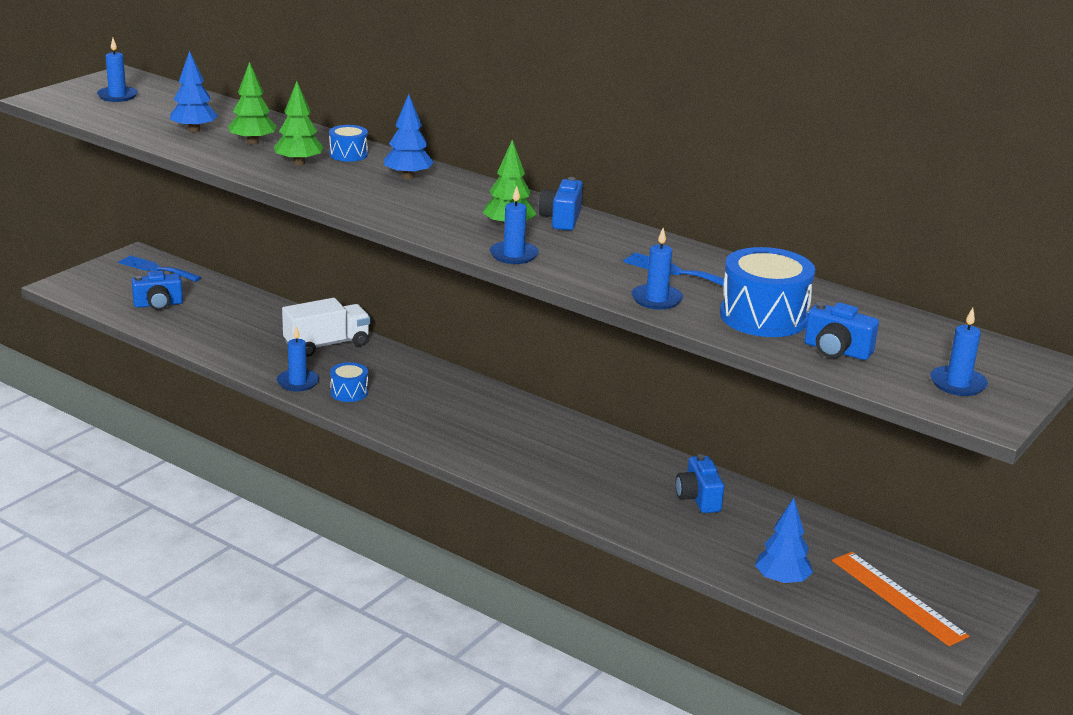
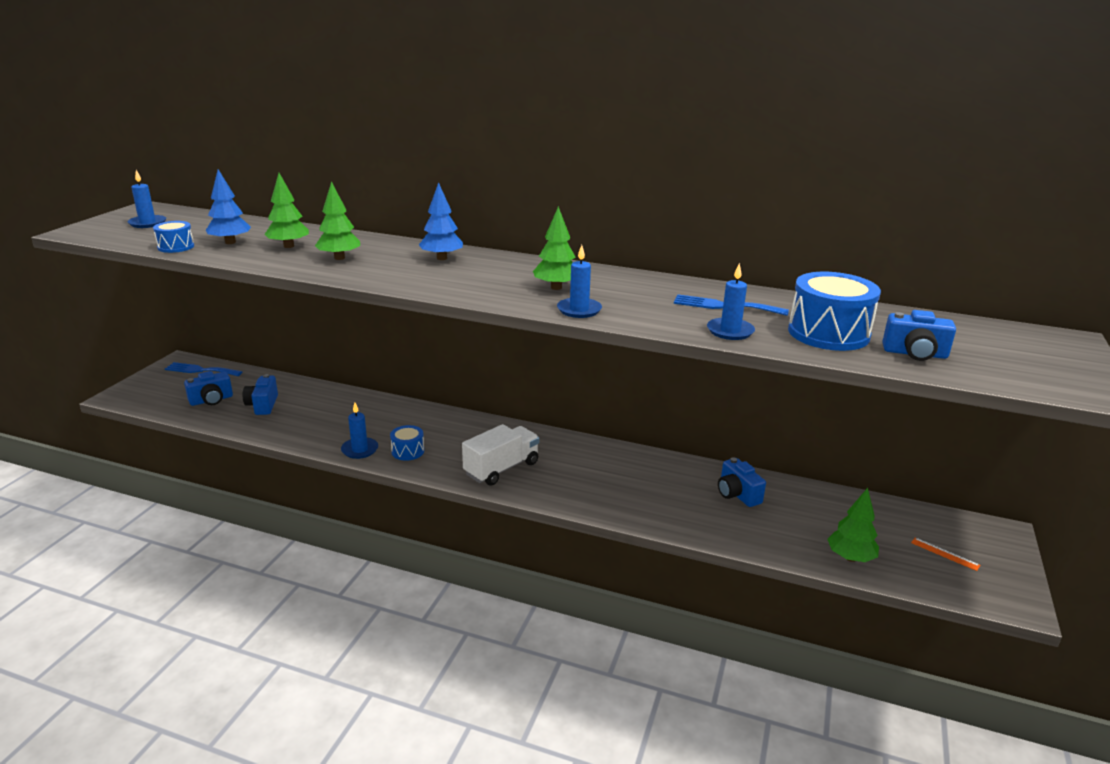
camera: 15 degrees left, 0 degrees up
white truck [282,298,370,357] -> white truck moved to [462,424,539,486]
blue drum [329,125,368,162] -> blue drum moved to [153,221,194,253]
blue camera [539,177,583,231] -> blue camera moved to [243,374,278,415]
blue tree [755,498,813,585] -> green tree [828,488,879,562]
orange ruler [832,552,969,646] -> orange ruler [911,538,980,571], size x0.46
blue candle [930,308,988,396] -> none

